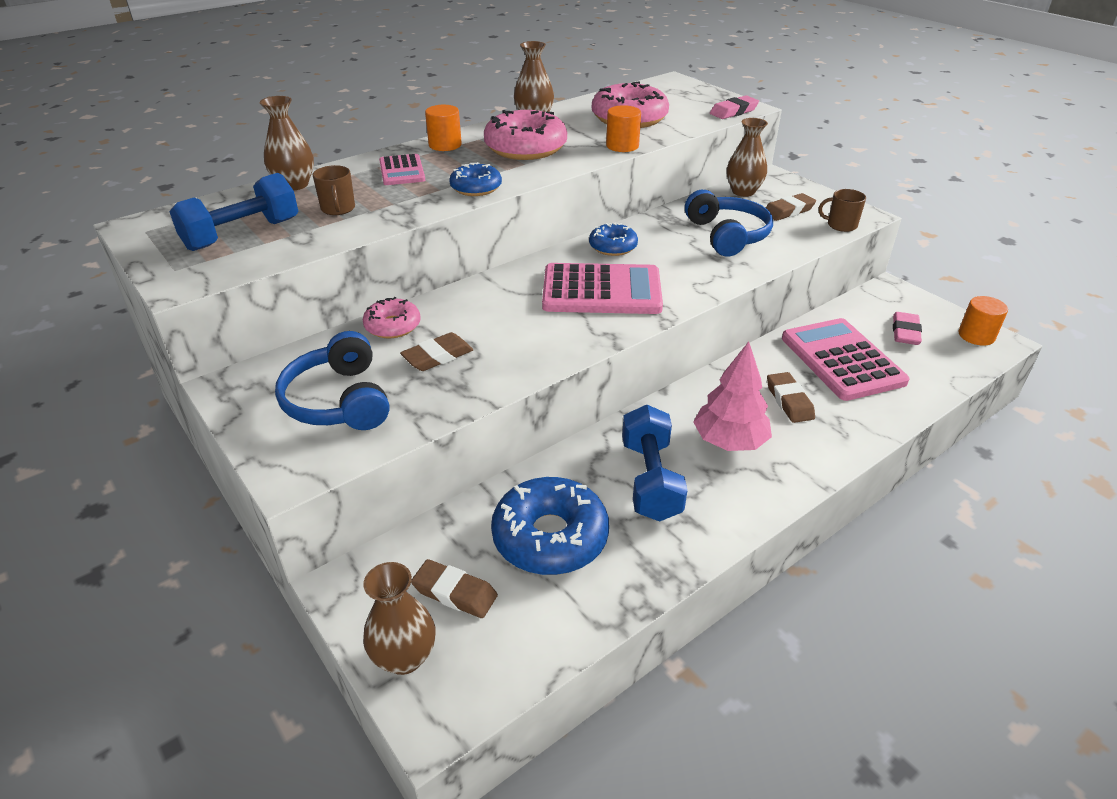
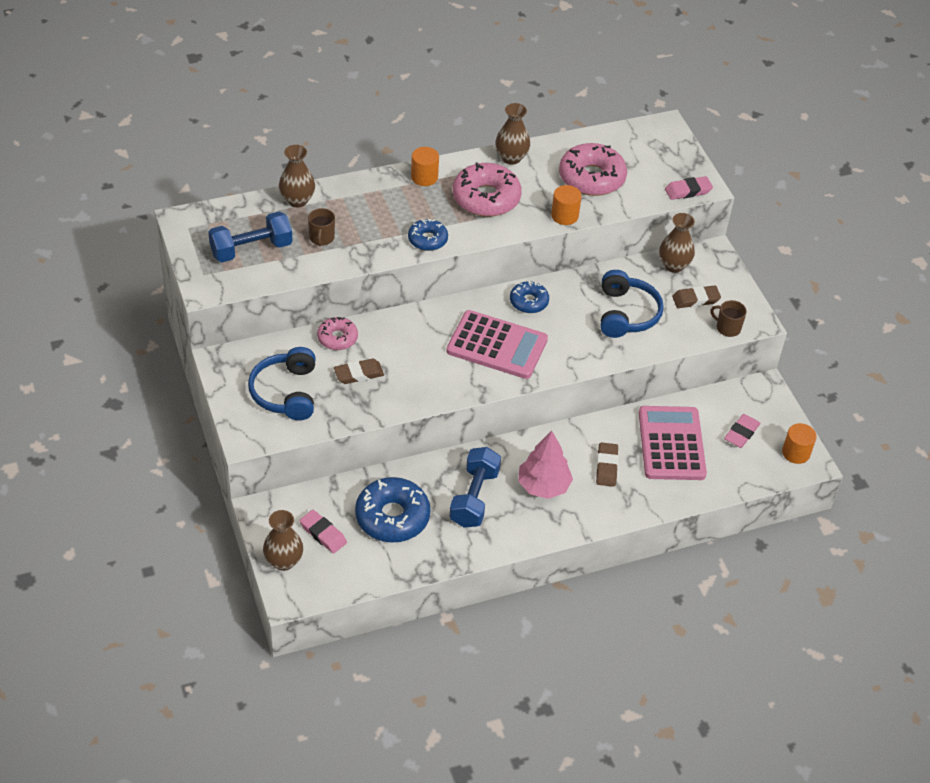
camera: 15 degrees right, 10 degrees up
pink calculator [379,154,425,185] -> none
brown eraser [411,559,498,618] -> pink eraser [299,510,347,553]

